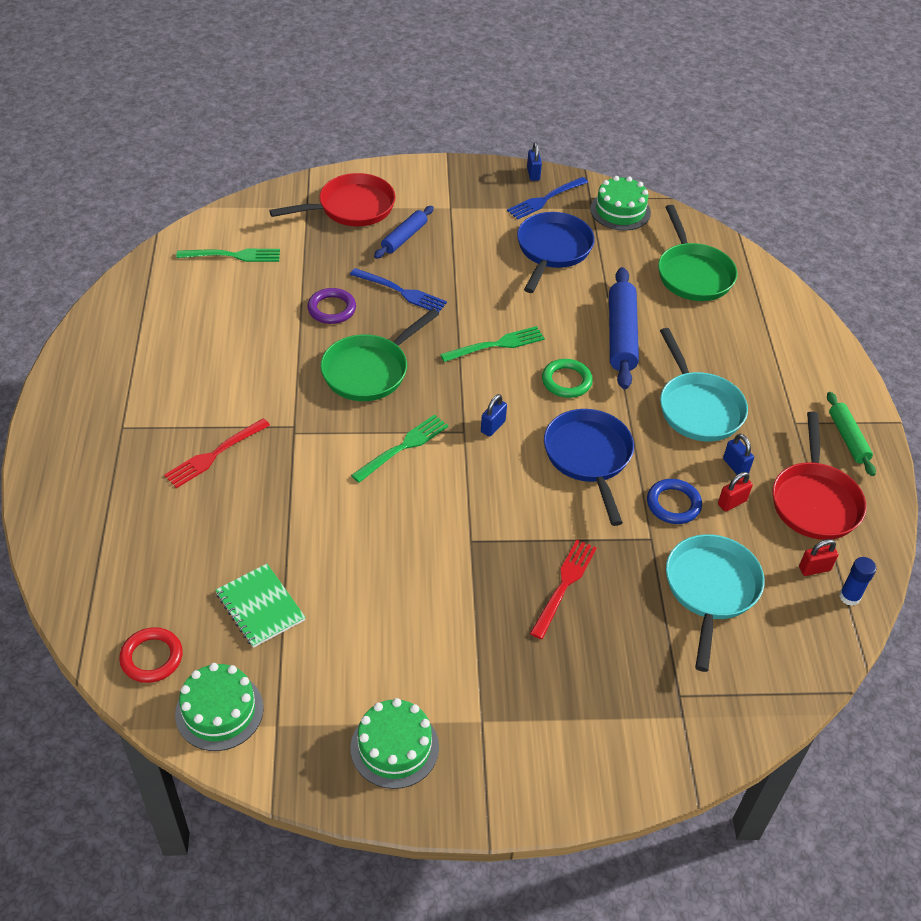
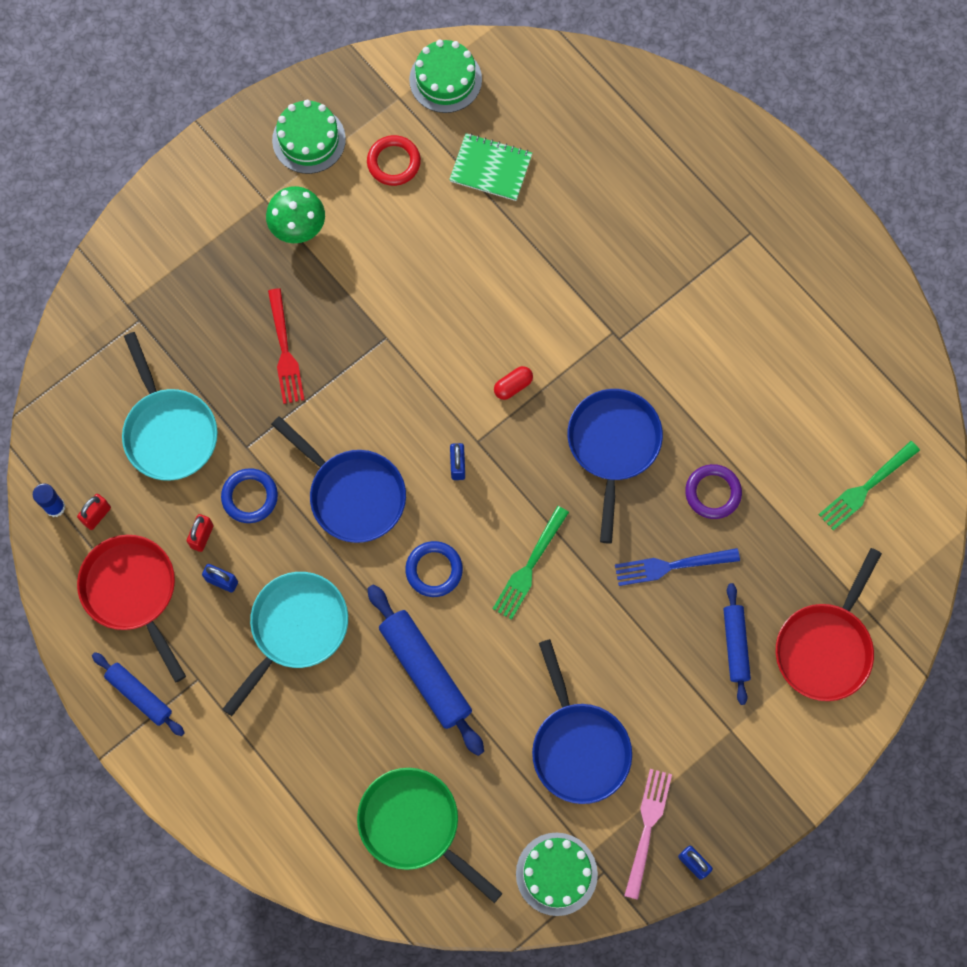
camera: 145 degrees right, 25 degrees up
red ring [119,627,183,683] -> red ring moved to [367,135,421,186]
red fork [164,418,270,488] -> none
green pan [320,309,439,401] -> blue pan [567,389,663,544]
green fork [351,415,448,483] -> red capsule [494,366,533,400]
blue fork [507,177,588,219] -> pink fork [624,769,672,900]
green ring [542,359,593,398] -> blue ring [405,541,463,597]
turquoise pan [660,328,748,441] -> turquoise pan turned 90 degrees clockwise [222,572,348,716]
green rolling pin [827,392,876,476] -> blue rolling pin [92,652,185,736]
none -> green mushroom [266,186,325,243]

